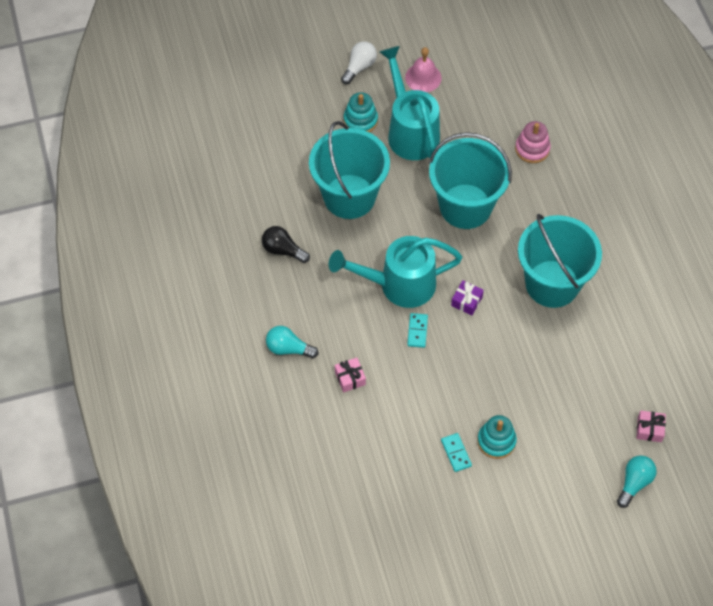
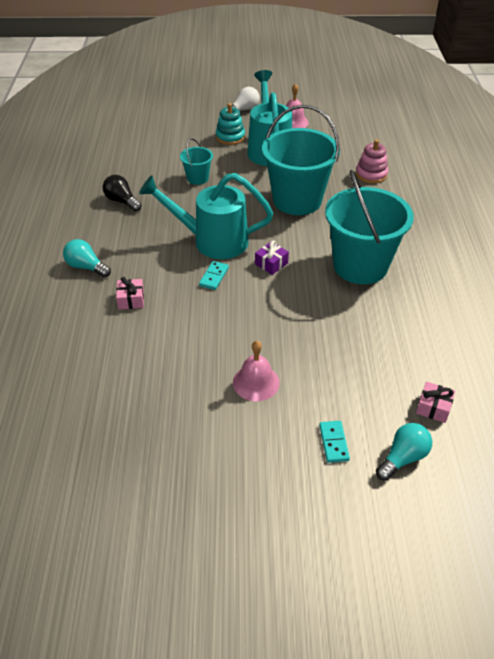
camera: 15 degrees right, 15 degrees down
turquoise bucket [309,121,390,219] -> turquoise bucket [180,138,213,185], size x0.46
turquoise domino [441,433,472,472] -> turquoise domino moved to [319,421,350,463]
turquoise stacking toy [477,415,517,459] -> pink bell [233,341,280,401]

